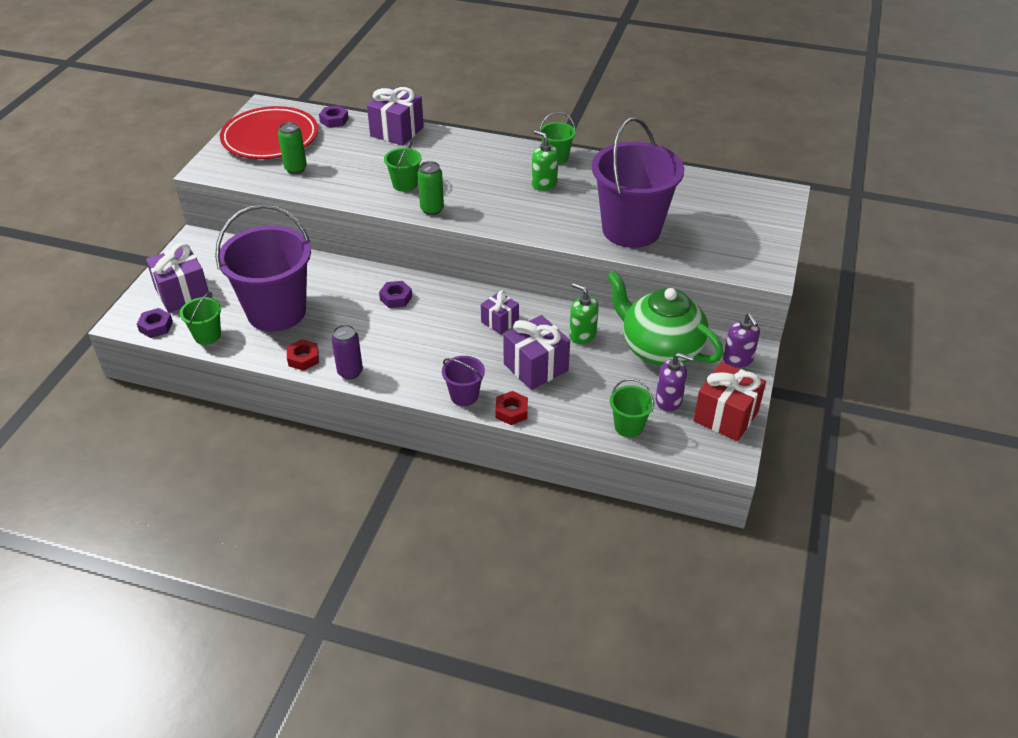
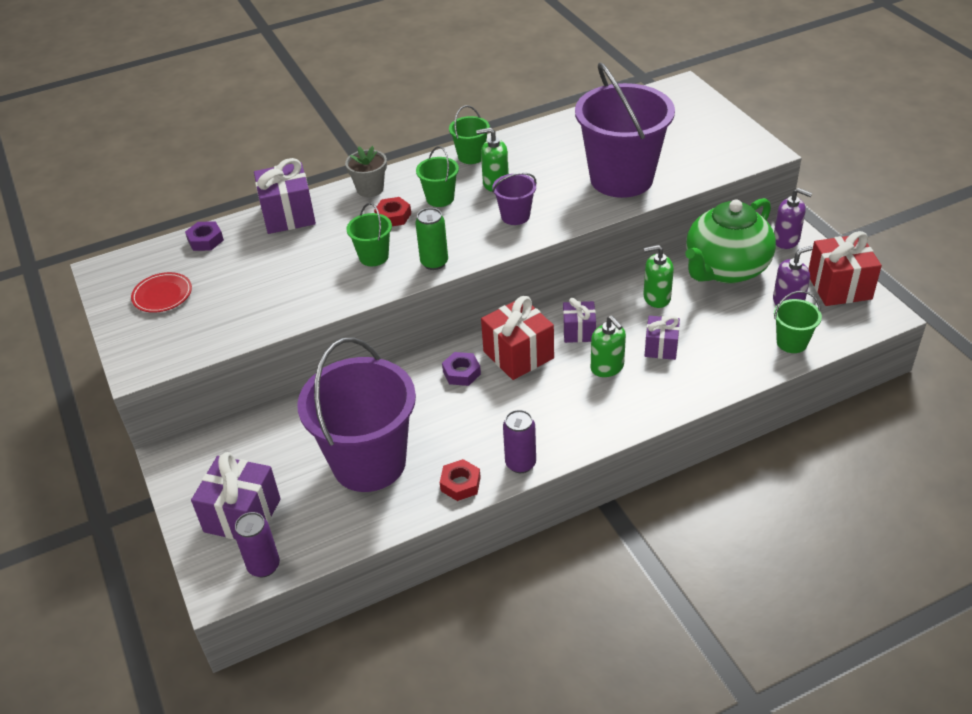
camera: 40 degrees left, 0 degrees up
purple nut [137,308,173,338] -> purple can [234,512,280,577]
green bucket [180,292,221,345] -> green bucket moved to [416,146,459,207]
red plate [220,106,318,159] -> red plate [131,272,192,313], size x0.47
green can [278,122,307,174] -> none
purple bucket [442,356,485,406] -> purple bucket moved to [492,173,536,225]
red nut [495,391,528,425] -> red nut moved to [374,197,411,226]
purple gift [504,315,570,390] -> purple gift [645,316,680,360], size x0.60
green teapot [607,271,724,366] -> green teapot turned 45 degrees counterclockwise [685,198,776,283]
none -> grey flower pot [345,146,387,197]
none -> red gift [481,296,554,380]
none -> green soap dispenser [591,316,626,377]

